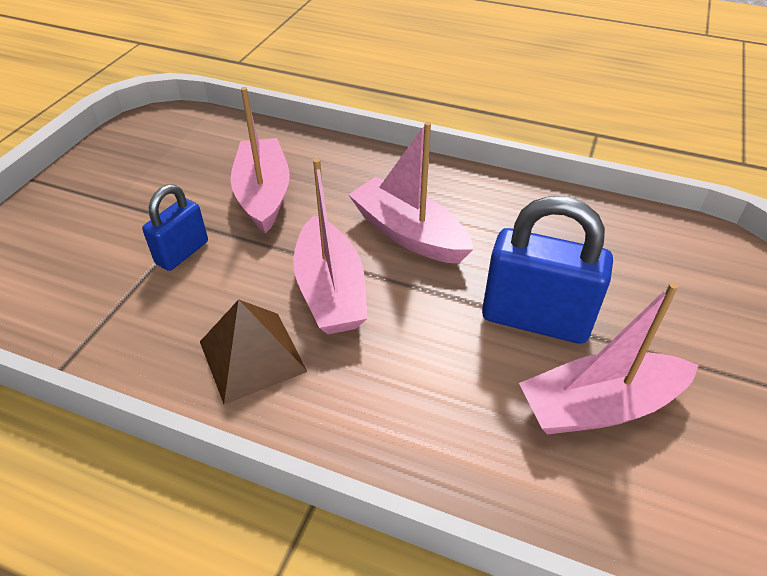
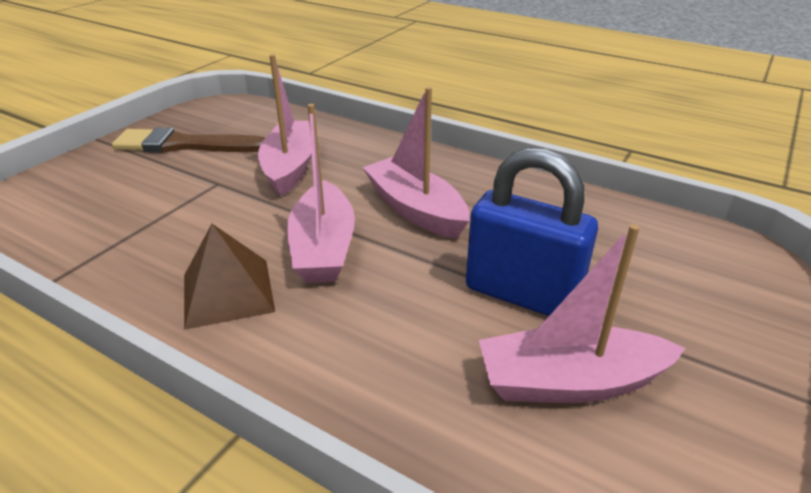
camera: 10 degrees right, 10 degrees down
blue padlock [142,184,208,271] -> none
none -> brown brush [112,127,265,153]

